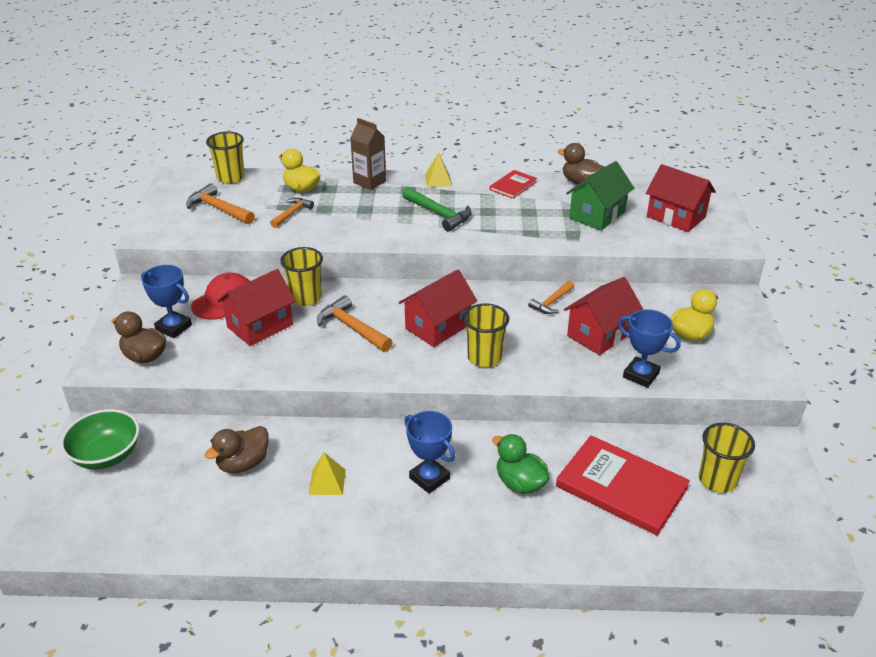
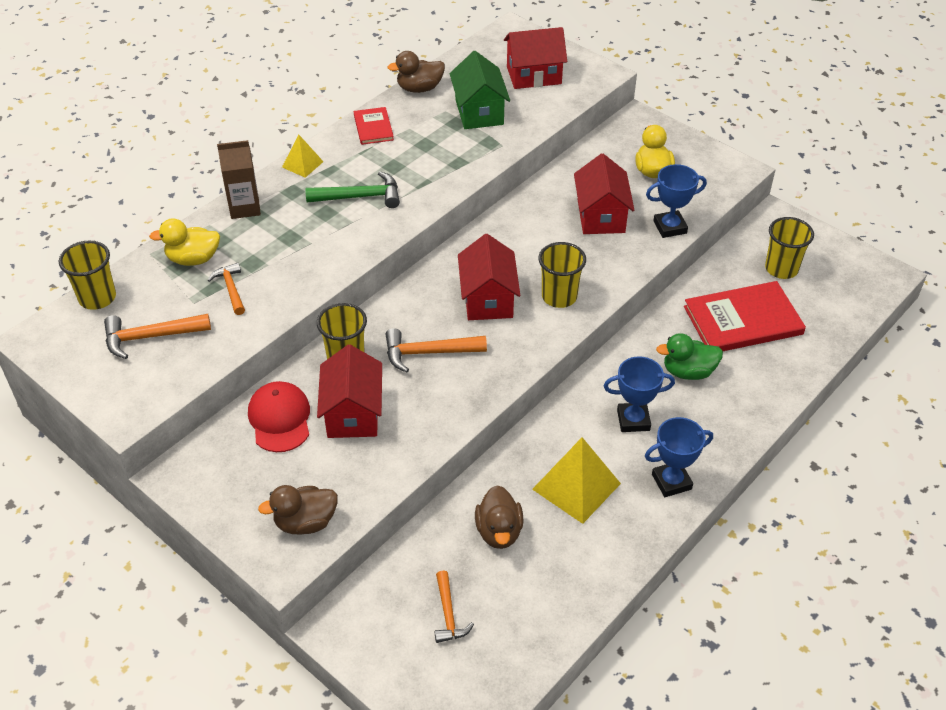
camera: 50 degrees left, 10 degrees up
green bowl [60,409,140,469] -> none
blue trophy [141,265,192,338] -> blue trophy moved to [645,417,713,497]
yellow pyramid [309,452,346,495] -> yellow pyramid [532,437,621,524], size x1.81
orange hammer [528,281,574,314] -> orange hammer moved to [434,571,474,643]

